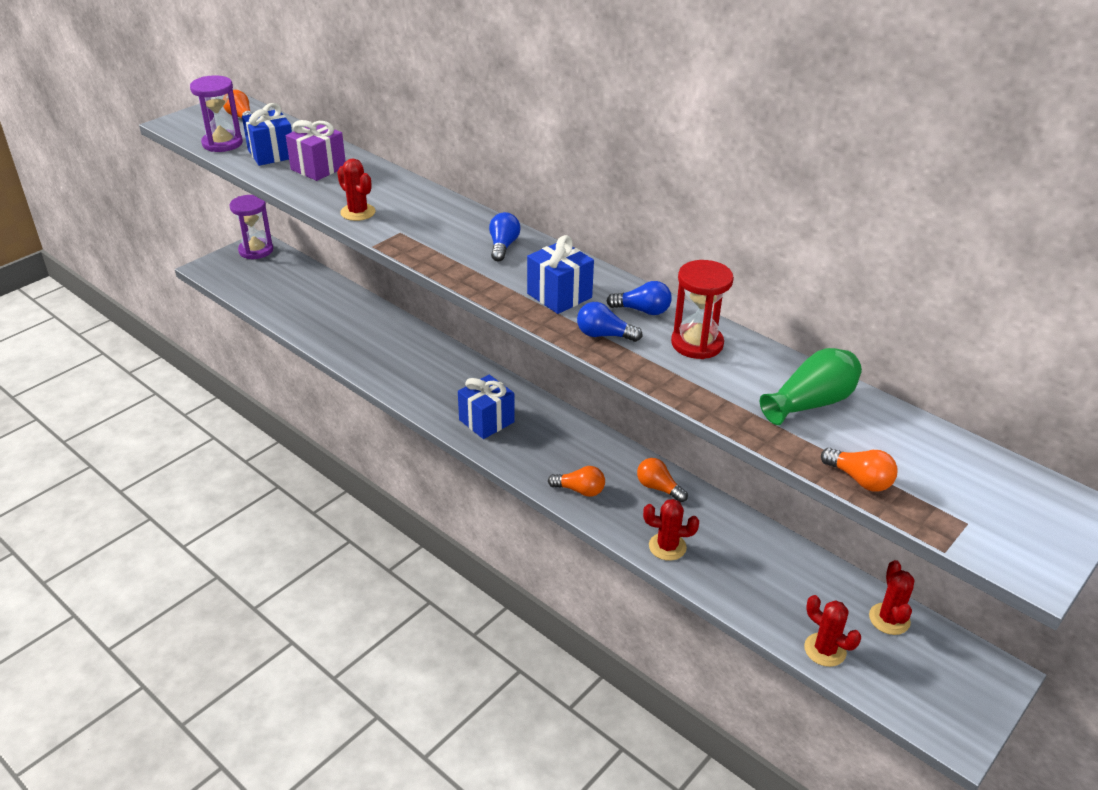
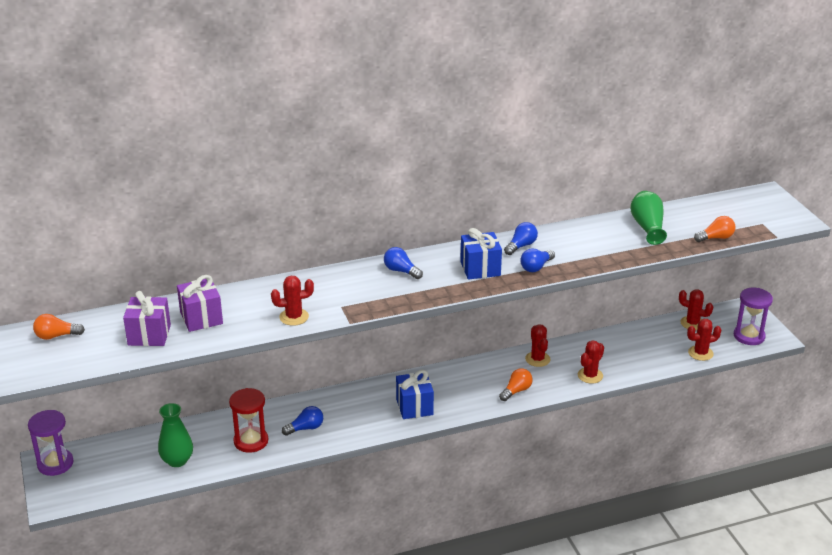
camera: 60 degrees left, 5 degrees down
purple hourglass [190,75,243,152] -> purple hourglass moved to [734,288,773,345]
blue gift [242,103,292,166] -> purple gift [123,291,171,346]
orange light bulb [637,458,688,502] -> red cactus [525,324,550,367]
red hourglass [671,260,734,359] -> red hourglass moved to [229,388,268,453]
none -> green vase [158,403,193,467]
none -> blue light bulb [282,406,323,436]

